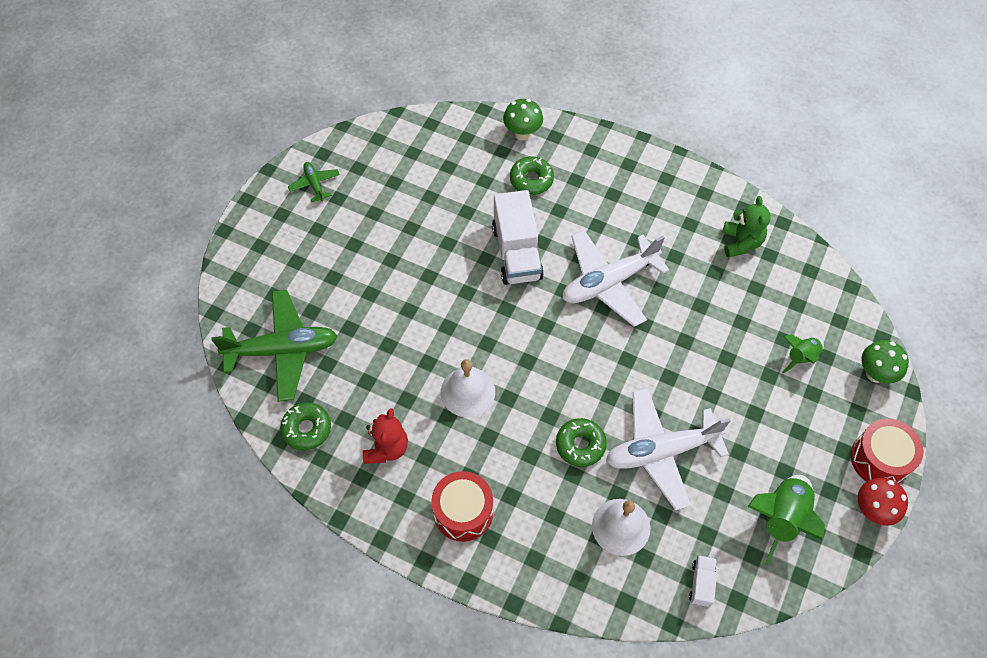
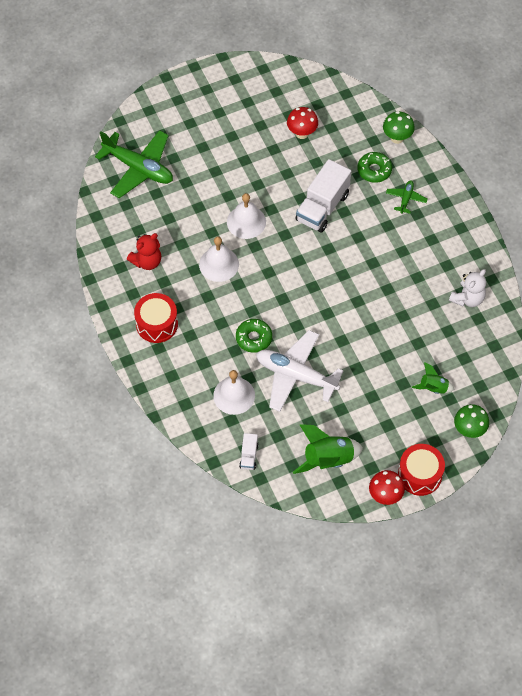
camera: 40 degrees right, 0 degrees up
green donut [280,403,331,451] -> none
green plane [288,162,340,202] -> green plane moved to [386,180,428,214]
white plane [562,230,669,327] -> none
white truck [689,555,717,607] -> white truck turned 135 degrees clockwise [239,433,259,470]
green teddy bear [722,196,771,258] -> white teddy bear [449,269,486,307]
none -> white bell [227,193,266,239]
none -> red mushroom [287,107,318,139]

